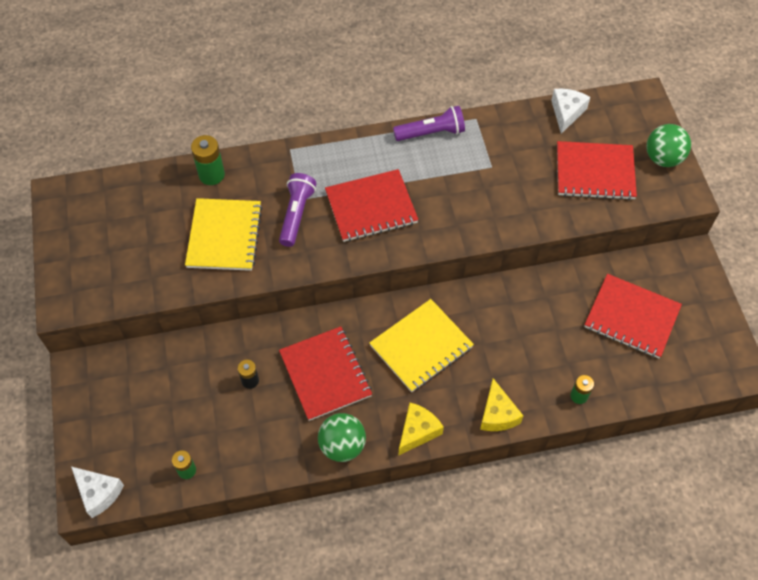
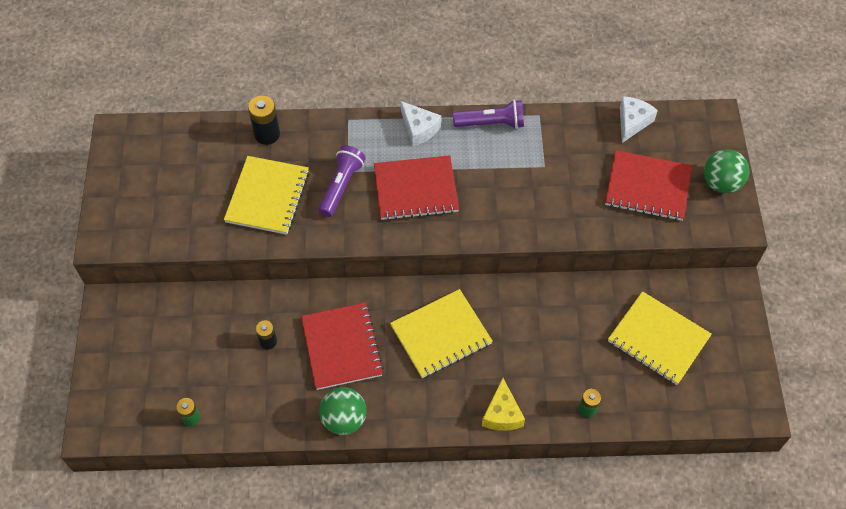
camera: 10 degrees right, 0 degrees up
white cheese [71,467,124,518] -> white cheese moved to [401,101,441,146]
green battery [191,135,225,185] -> black battery [248,96,280,145]
yellow cheese [399,403,444,455] -> none
red notebook [584,274,682,358] -> yellow notebook [608,291,712,385]

